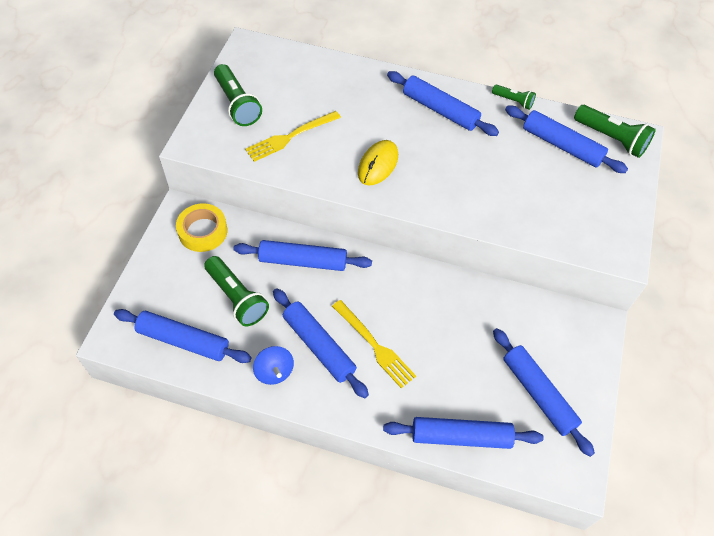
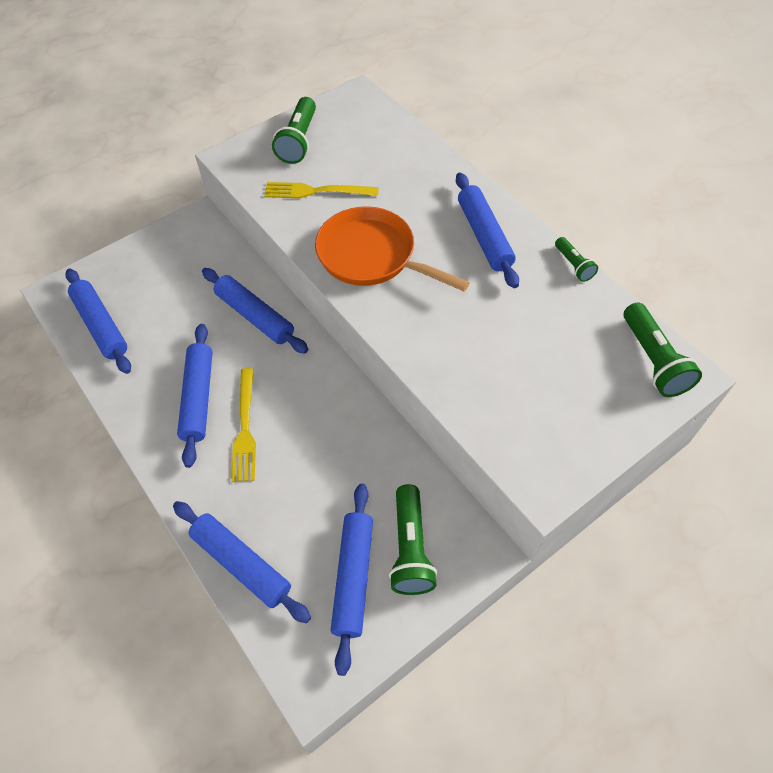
camera: 40 degrees right, 0 degrees up
yellow tape [176,203,228,252] -> none
green flashlight [204,256,269,326] -> green flashlight moved to [389,484,437,595]
blue spinning top [253,346,294,385] -> none
yellow mouse [358,140,398,185] -> orange pan [315,206,470,291]
blue rolling pin [505,106,628,173] -> none

